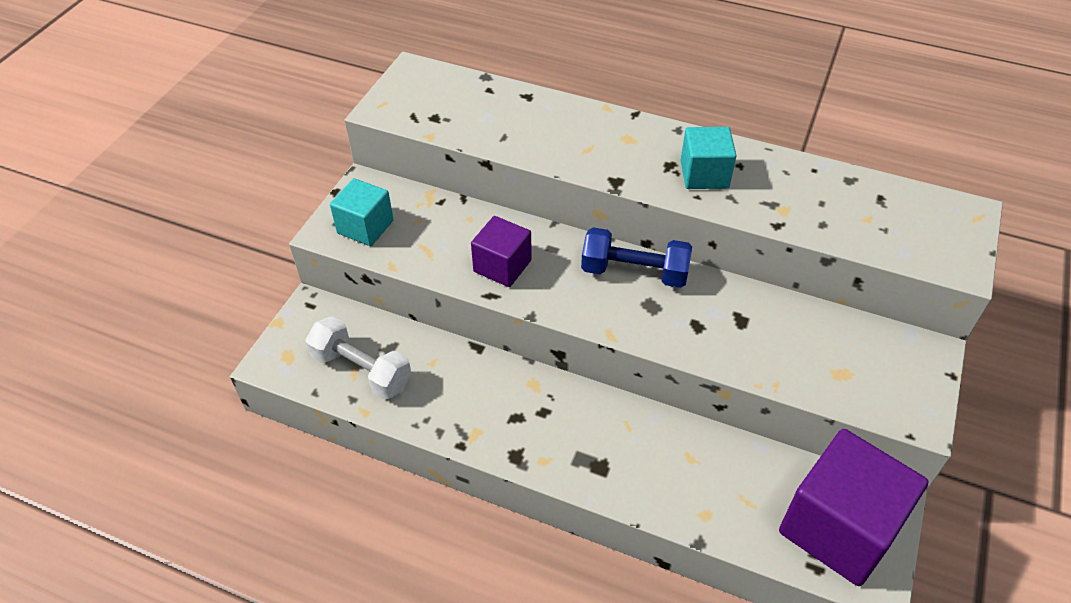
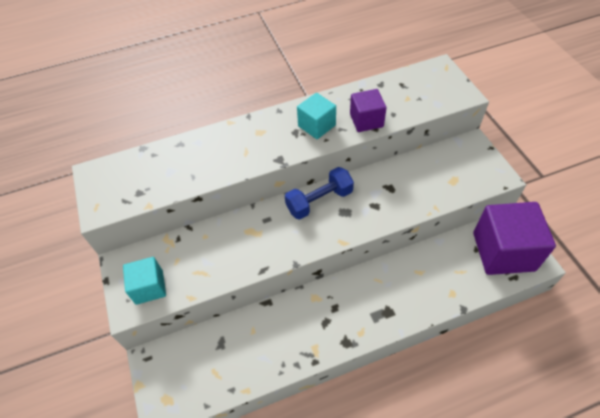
camera: 40 degrees left, 5 degrees up
white dumbbell [305,316,411,400] -> none
purple cube [471,216,532,287] -> purple cube moved to [350,89,387,132]

